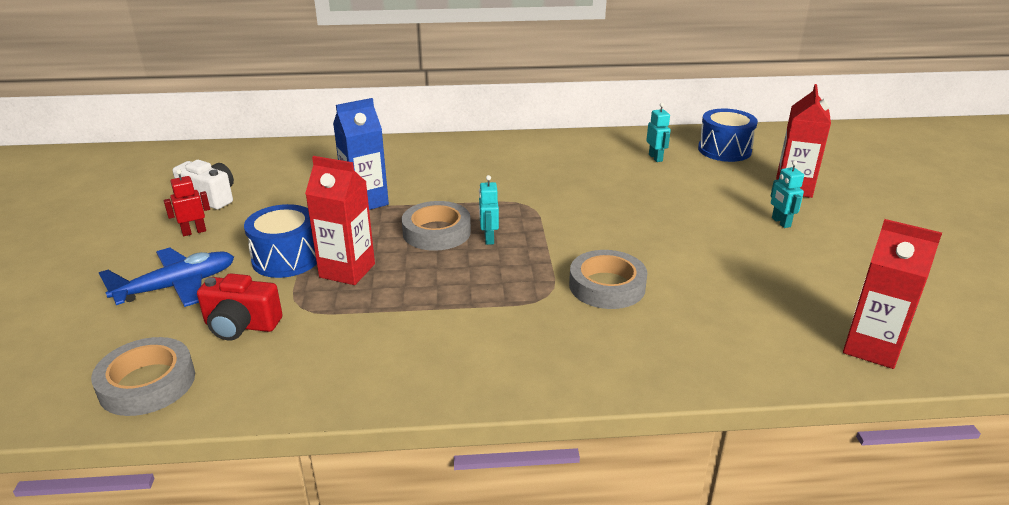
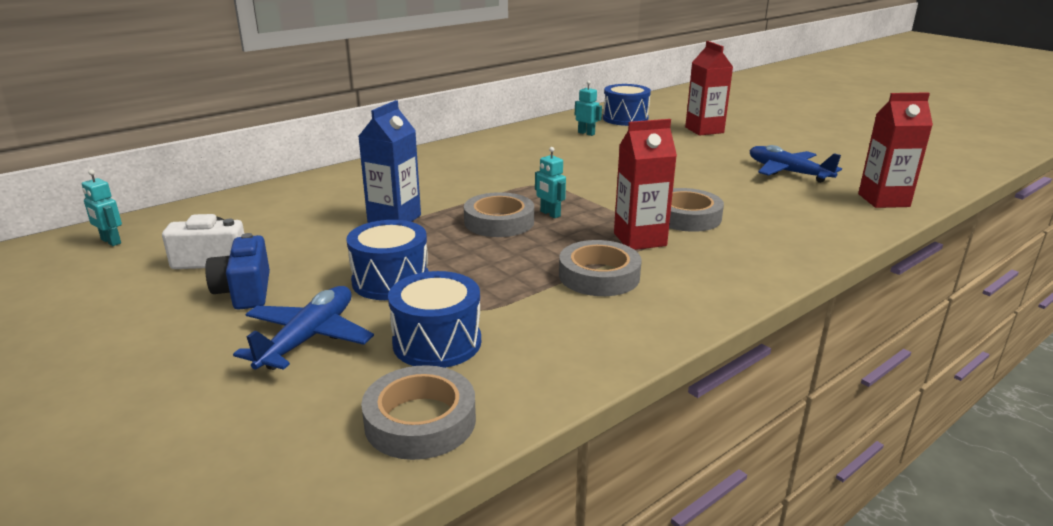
camera: 35 degrees left, 5 degrees down
red robot [164,169,210,236] -> blue camera [205,233,270,310]
red camera [197,273,282,340] -> blue drum [388,271,481,368]
red carton [305,156,375,285] -> red carton moved to [614,119,677,250]
turquoise robot [771,161,804,228] -> turquoise robot moved to [82,169,122,246]
none -> grey tape [559,240,642,296]
none -> blue plane [750,145,842,183]

